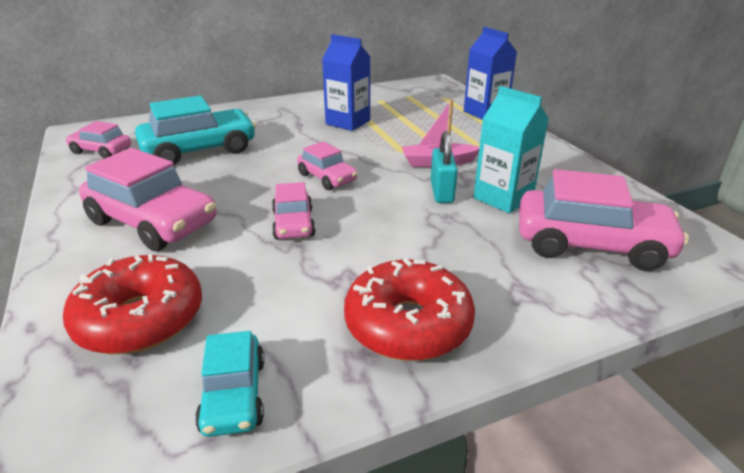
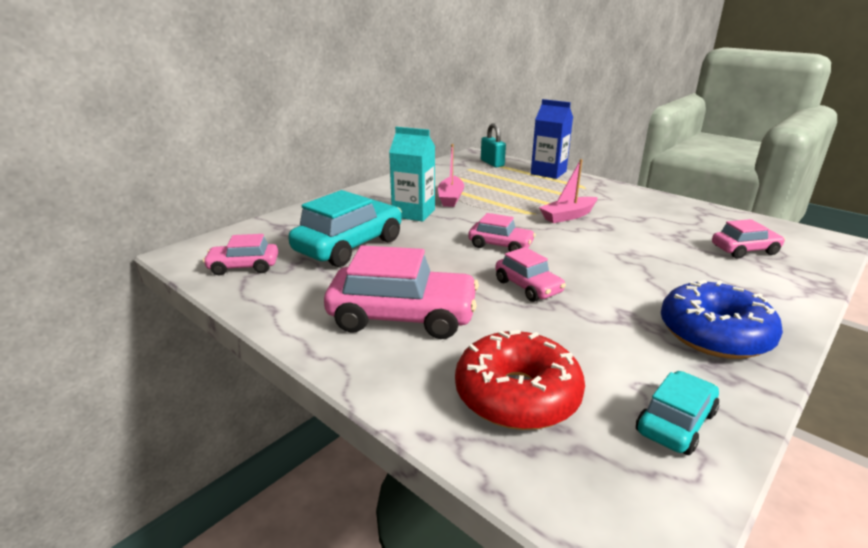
camera: 25 degrees left, 5 degrees down
turquoise car [195,331,265,437] -> turquoise car turned 105 degrees counterclockwise [636,371,719,455]
blue carton [322,34,370,131] -> pink boat [438,144,464,207]
red donut [344,258,475,361] -> blue donut [661,280,783,359]
turquoise padlock [431,131,458,203] -> turquoise padlock moved to [481,123,506,167]
turquoise carton [473,86,549,213] -> turquoise carton moved to [389,127,435,222]
pink car [519,169,689,271] -> pink car [712,219,785,259], size x0.55

